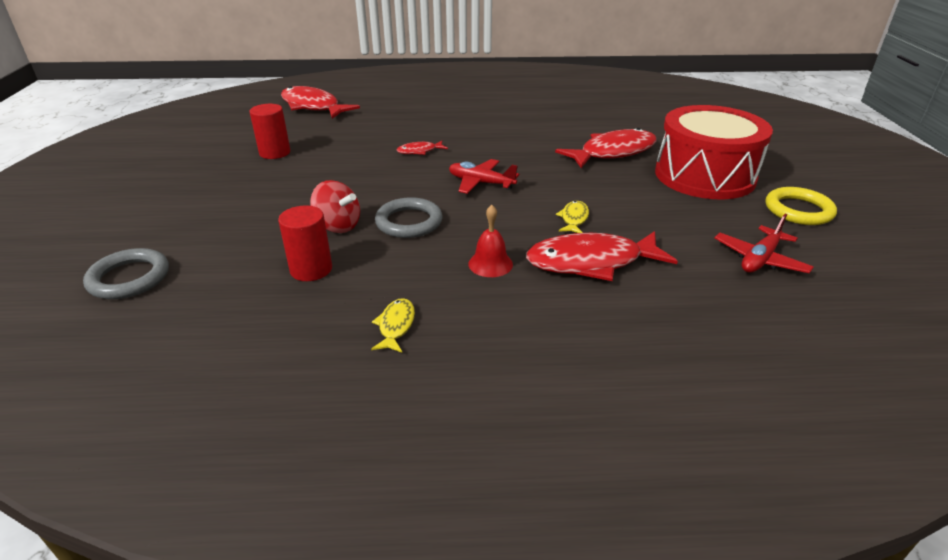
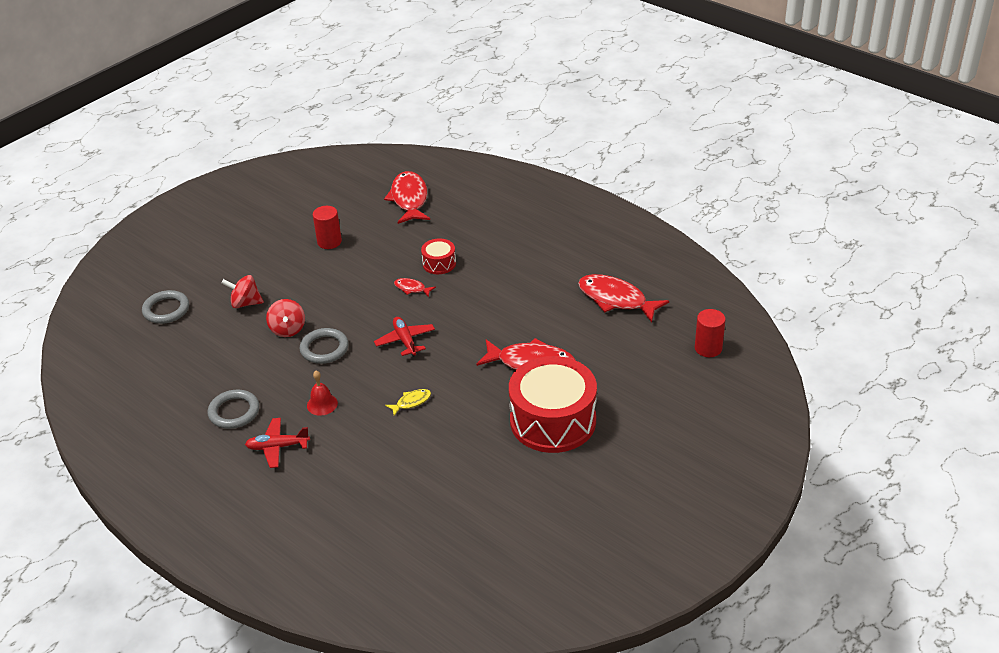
camera: 45 degrees right, 5 degrees up
red cylinder [278,205,332,281] -> red cylinder moved to [695,309,726,357]
yellow fish [371,298,415,353] -> grey ring [208,390,259,429]
red fish [526,231,678,281] -> red fish moved to [578,274,669,322]
red plane [714,214,814,273] -> red plane moved to [245,418,310,468]
yellow ring [765,187,837,225] -> none
none -> red spinning top [221,275,264,308]
none -> red drum [421,238,456,274]

